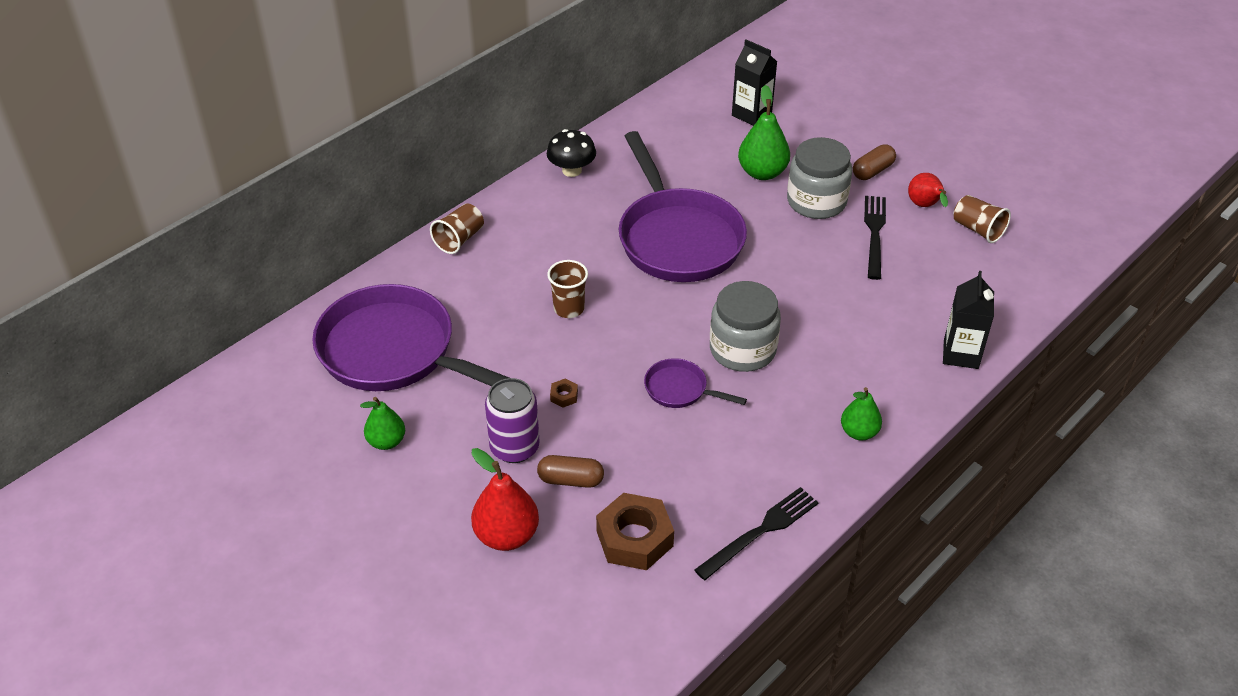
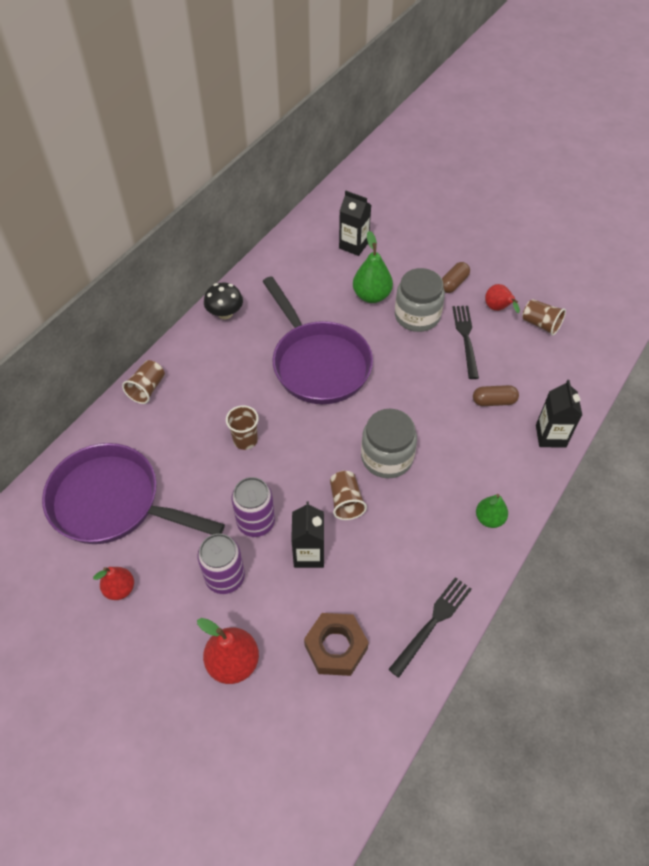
camera: 10 degrees left, 10 degrees up
green pear [360,397,405,450] -> red pear [93,567,134,600]
brown capsule [537,455,604,488] -> brown capsule moved to [473,385,519,406]
brown nut [550,378,578,408] -> purple can [231,477,275,537]
purple pan [644,358,747,408] -> brown cup [330,471,367,520]
none -> black carton [291,501,324,568]

